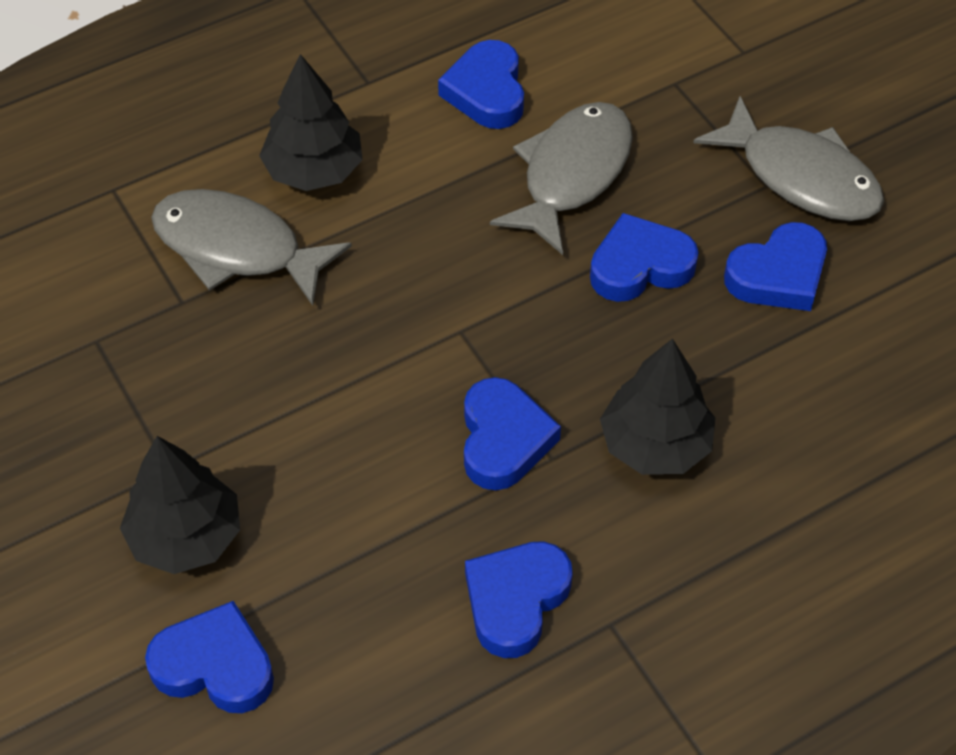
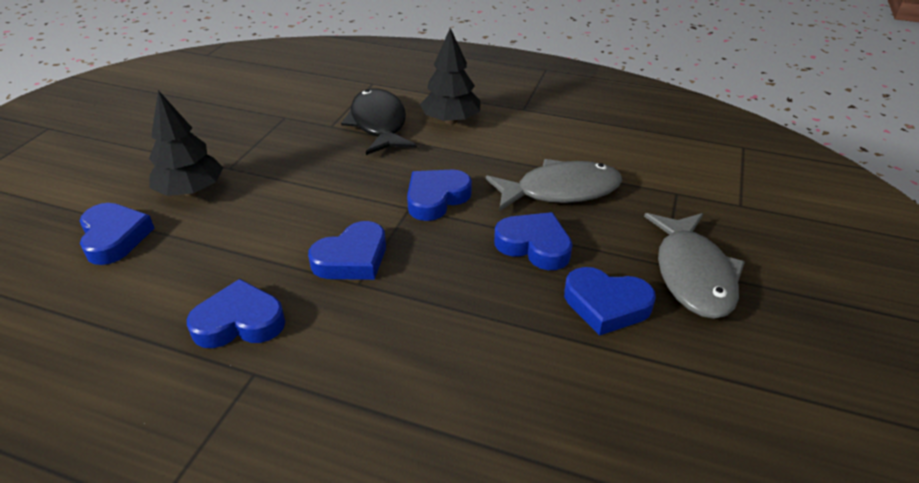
camera: 50 degrees right, 15 degrees down
grey fish [151,189,352,306] -> black fish [341,89,416,155]
blue heart [438,40,524,129] -> blue heart moved to [407,170,472,221]
black tree [600,338,715,475] -> none

